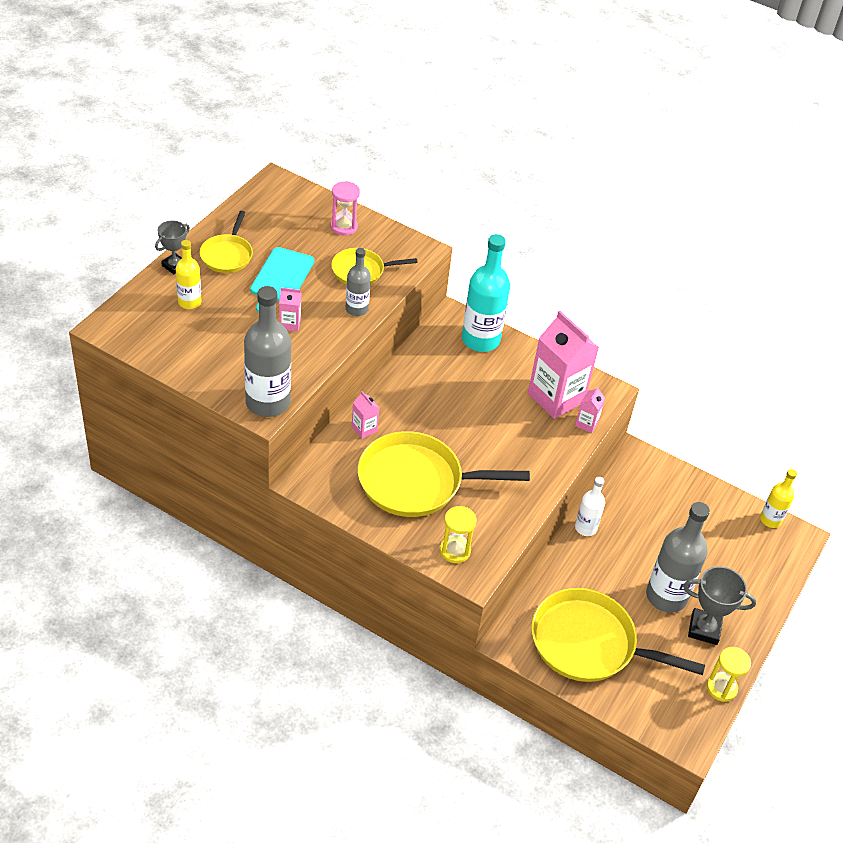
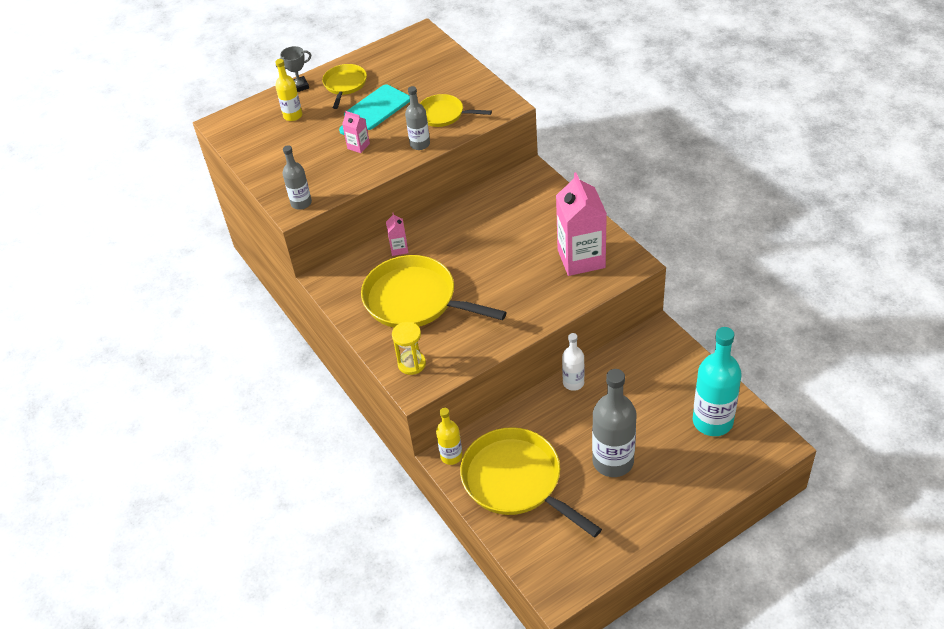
camera: 35 degrees right, 0 degrees up
yellow pan [200,211,253,273] -> yellow pan turned 150 degrees clockwise [322,64,367,109]
grey bottle [244,286,291,417] -> grey bottle [283,145,312,210], size x0.55
pink hourglass [331,181,360,236] -> none
turquoise bottle [462,234,510,352] -> turquoise bottle moved to [693,327,742,436]
pink carton [575,386,605,433] -> none
grey trophy [683,566,756,645] -> none
yellow hourglass [707,647,751,702] -> none
yellow bottle [760,469,797,528] -> yellow bottle moved to [436,408,463,465]

